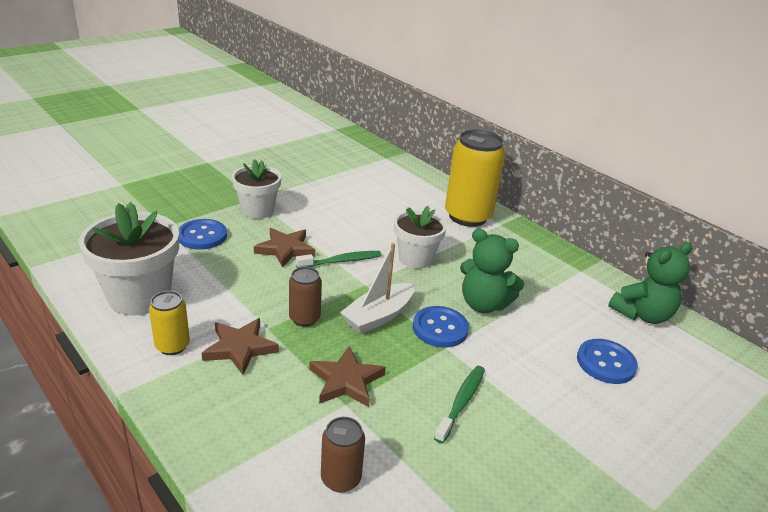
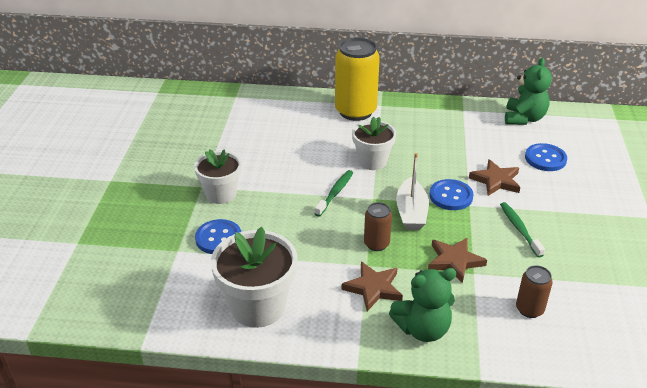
camera: 40 degrees left, 5 degrees up
yellow can [149,291,190,355] -> none
brown star [254,228,315,268] -> brown star moved to [469,159,520,196]
green teddy bear [460,228,524,313] -> green teddy bear moved to [389,268,456,342]

